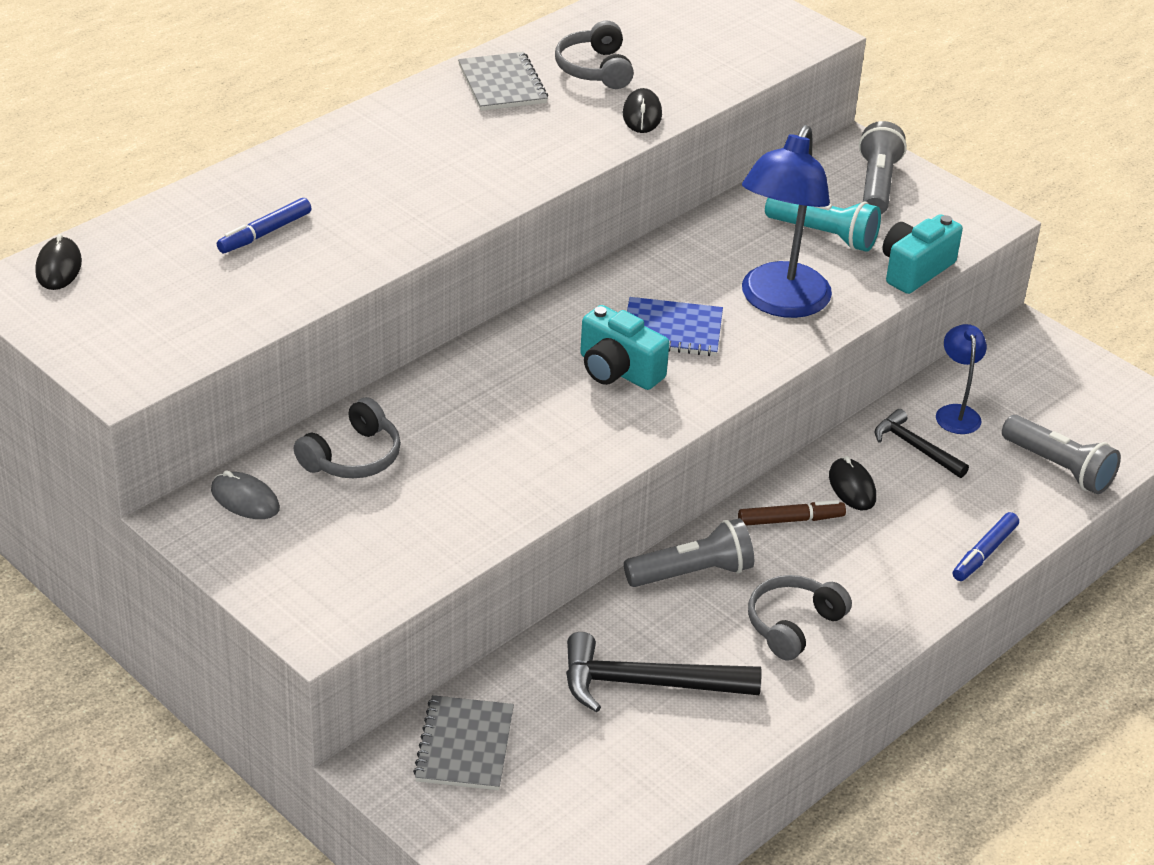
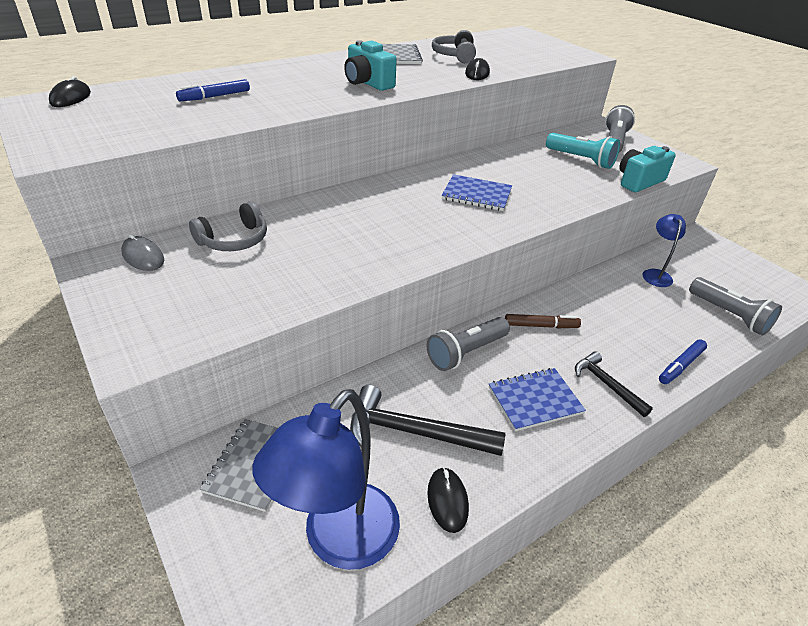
camera: 10 degrees right, 0 degrees up
turquoise camera [580,305,669,390] -> turquoise camera moved to [344,40,397,91]
grey flashlight [624,518,754,587] -> grey flashlight turned 150 degrees clockwise [426,317,510,371]
blue lamp [742,125,832,318] -> blue lamp moved to [252,389,400,570]
grey headphones [748,575,852,660] -> blue notebook [489,368,586,431]
black mouse [829,456,876,510] -> black mouse moved to [427,467,469,533]
black hammer [875,409,969,478] -> black hammer moved to [575,351,653,417]

